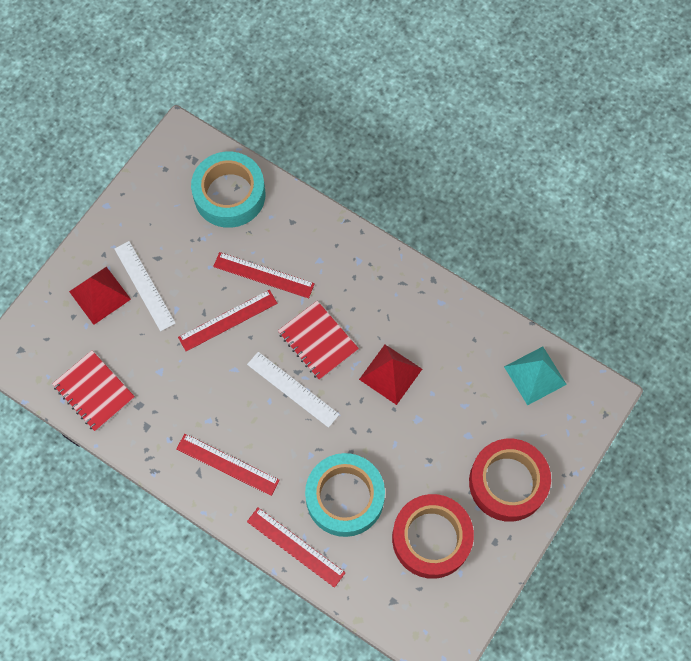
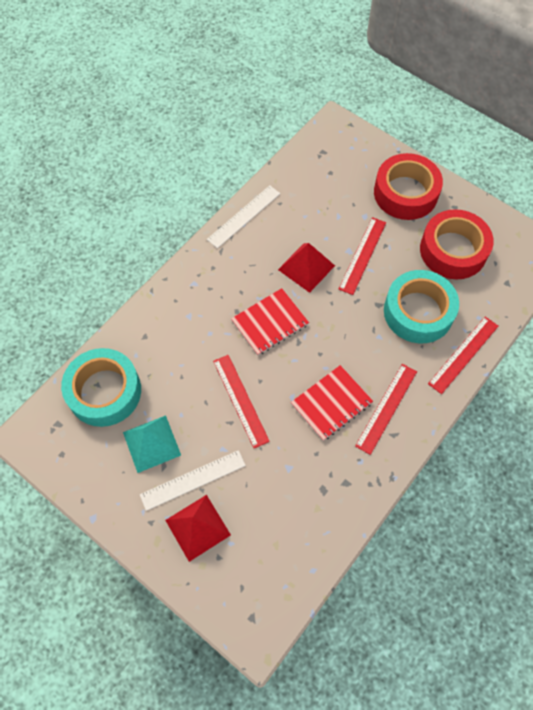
camera: 85 degrees left, 5 degrees down
red notebook [52,351,135,432] -> red notebook moved to [291,365,373,441]
red ruler [213,252,315,298] -> red ruler moved to [338,217,386,295]
white ruler [247,352,340,428] -> white ruler moved to [207,185,280,248]
turquoise pyramid [504,346,567,405] -> turquoise pyramid moved to [123,415,181,473]

